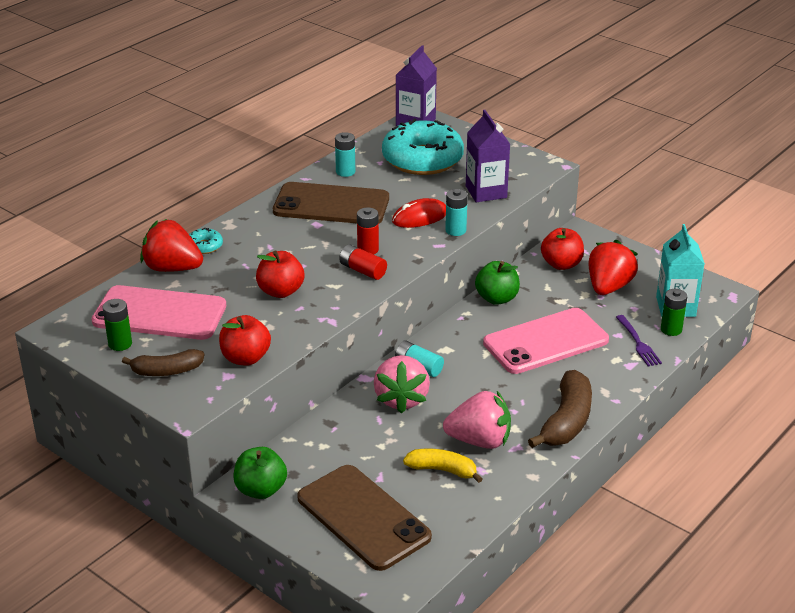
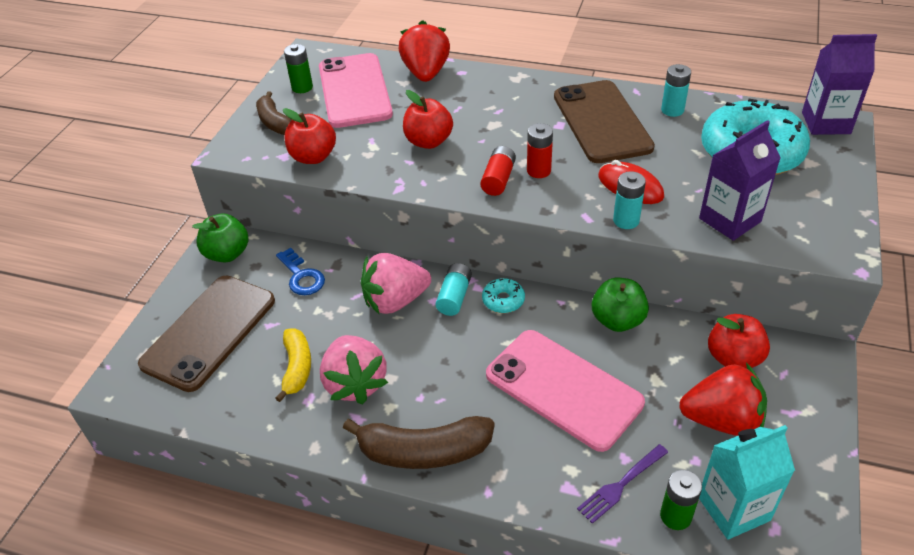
camera: 70 degrees right, 10 degrees up
turquoise donut [189,228,223,254] -> turquoise donut moved to [482,278,525,313]
none -> blue key [276,248,325,295]

